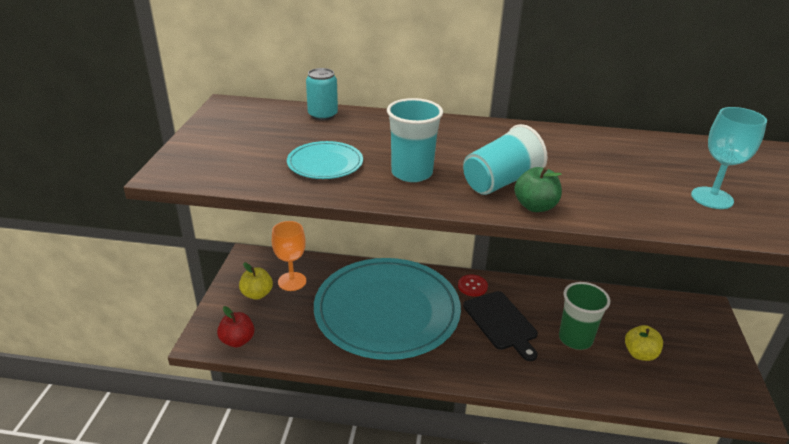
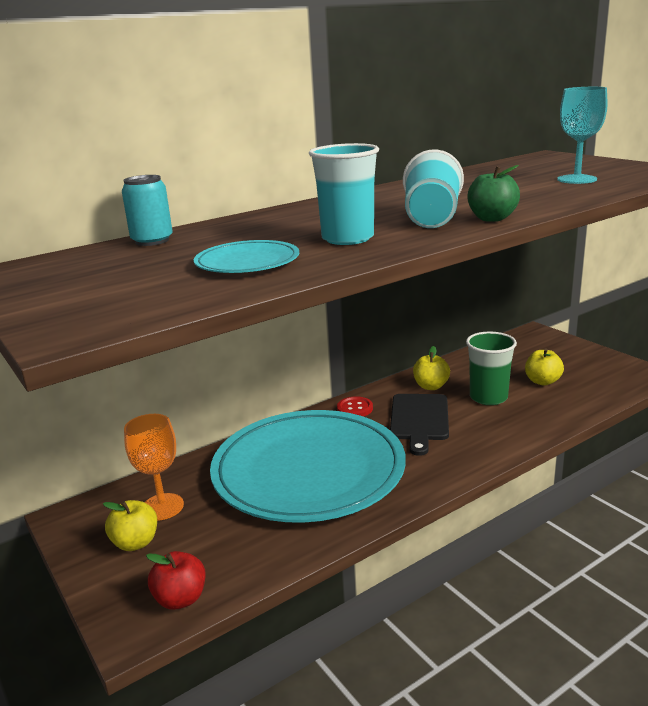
camera: 40 degrees left, 10 degrees down
black cutting board [463,291,538,361] -> black cutting board turned 75 degrees clockwise [390,394,449,456]
none -> yellow apple [413,346,450,390]

